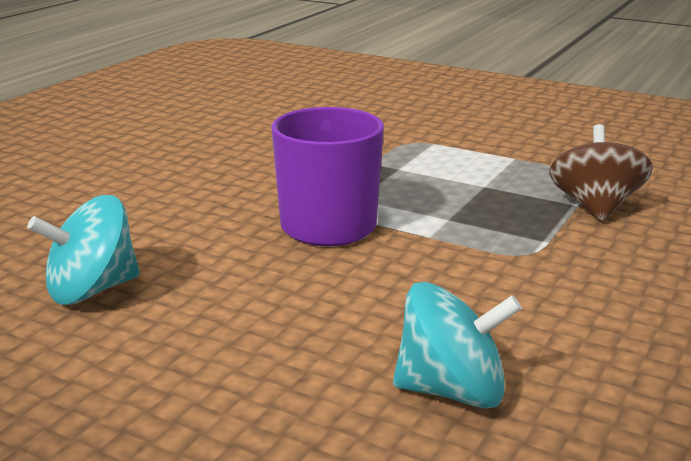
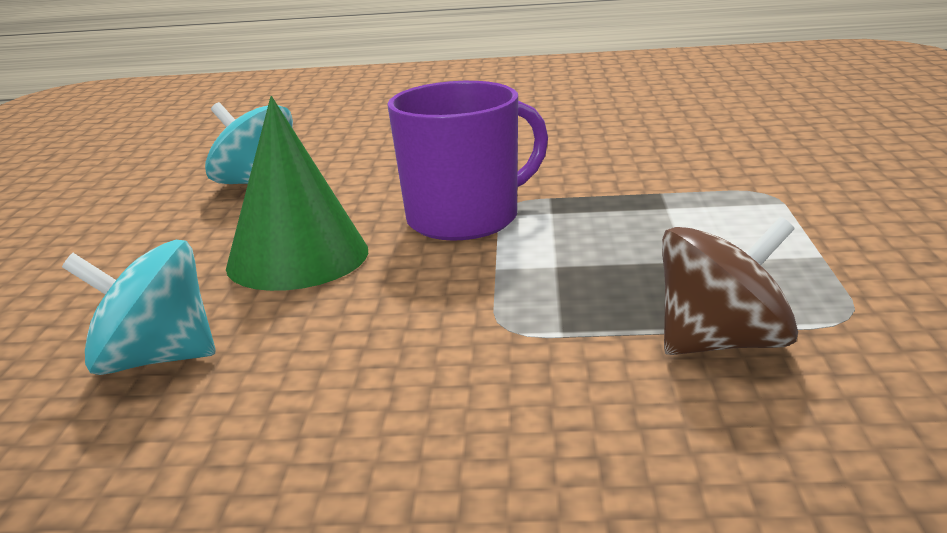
camera: 65 degrees right, 0 degrees up
turquoise spinning top [393,282,522,408] -> turquoise spinning top turned 120 degrees clockwise [62,240,215,375]
none -> green cone [226,96,368,291]

